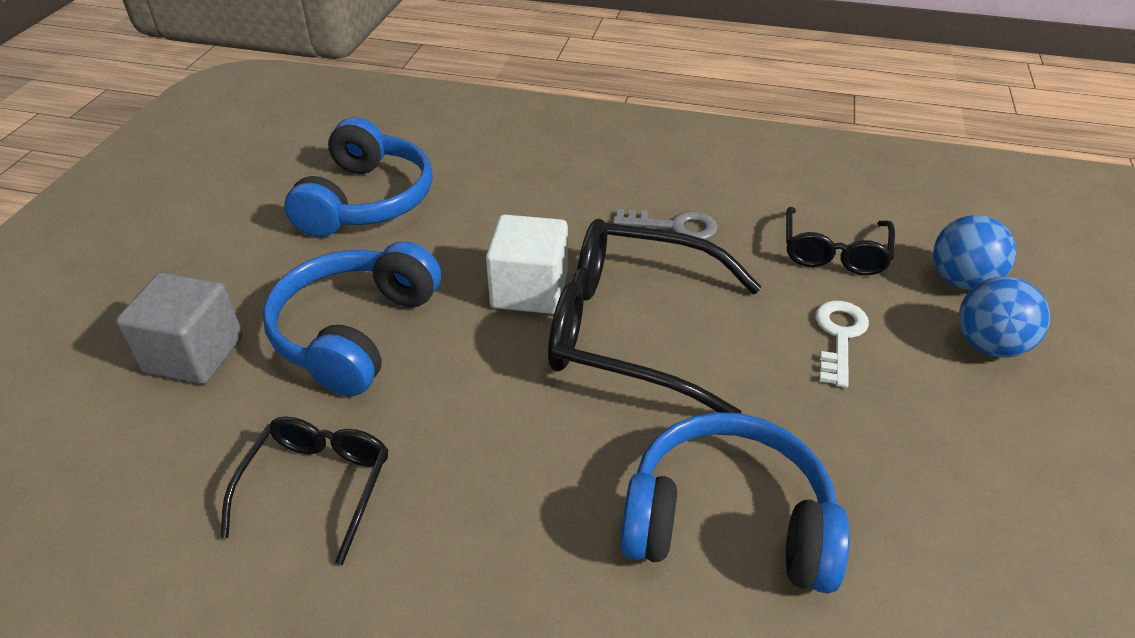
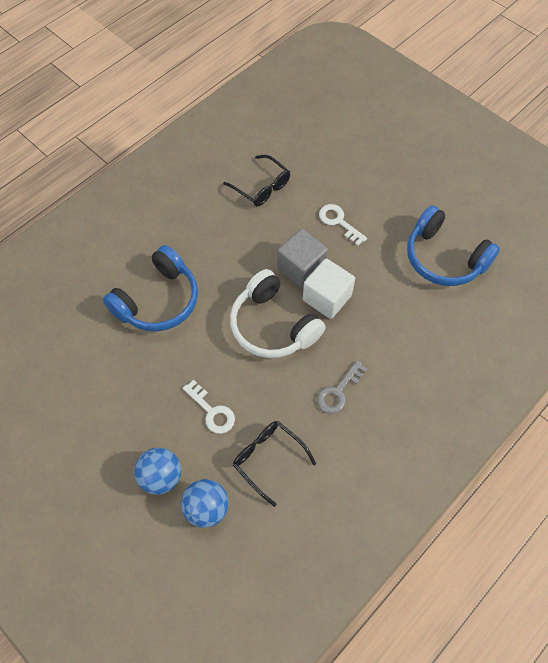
camera: 120 degrees right, 20 degrees up
grey cube [116,272,242,384] -> grey cube moved to [277,229,328,288]
blue headphones [263,241,441,396] -> white key [319,204,367,246]
black glasses [548,219,762,413] -> white headphones [230,269,326,358]

